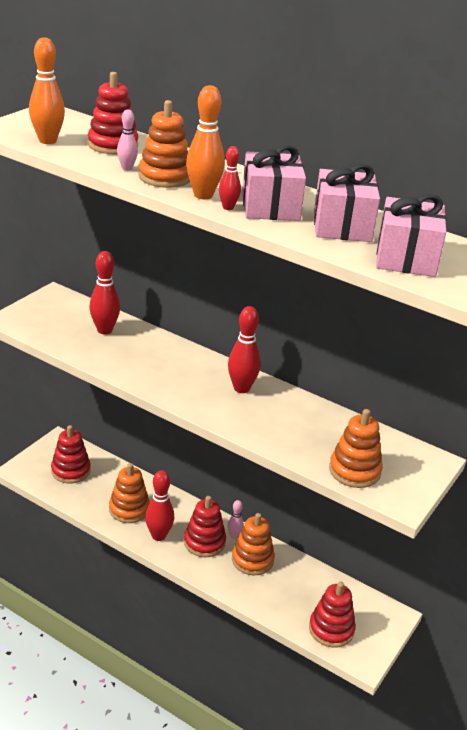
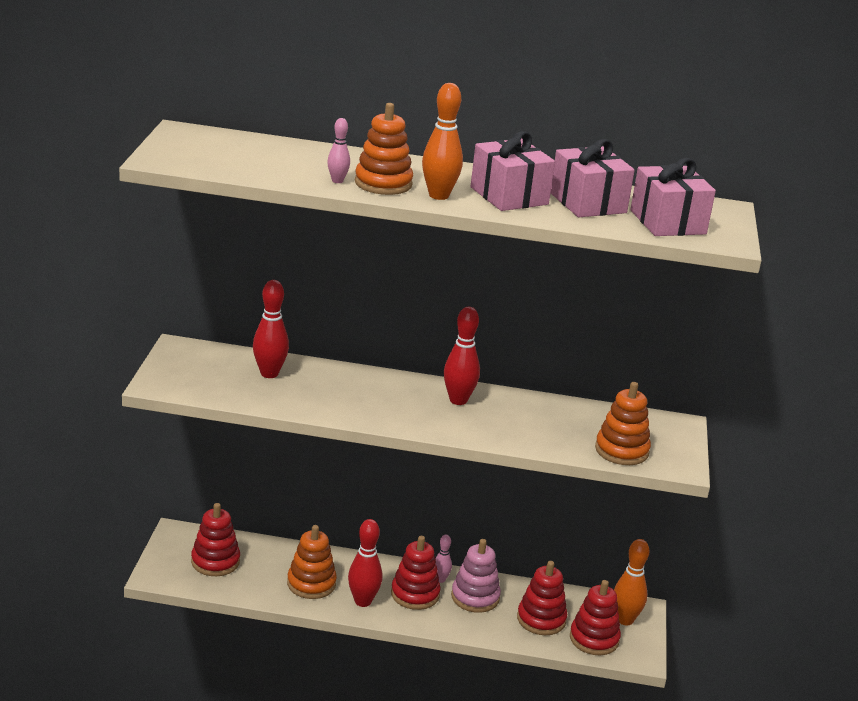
camera: 25 degrees left, 5 degrees down
orange bowling pin [29,37,65,144] -> orange bowling pin moved to [614,539,649,626]
red stacking toy [88,72,138,155] -> red stacking toy moved to [517,561,567,635]
red bowling pin [219,146,241,210] -> none
orange stacking toy [232,513,275,575] -> pink stacking toy [451,539,501,613]

